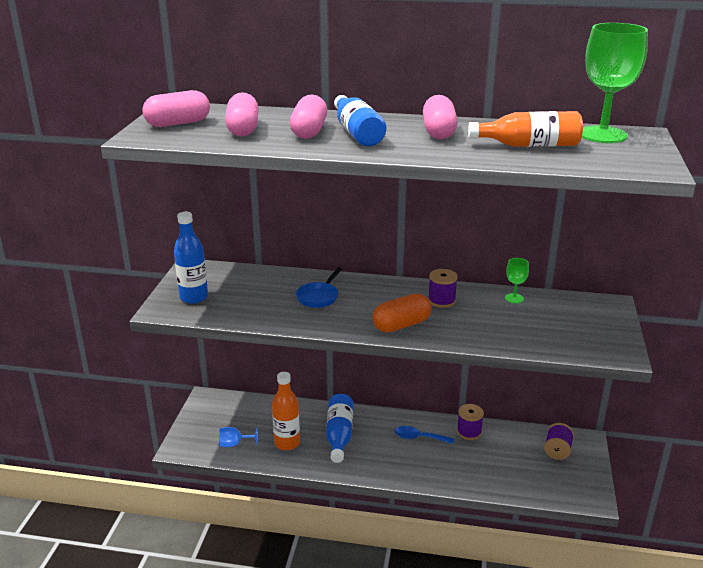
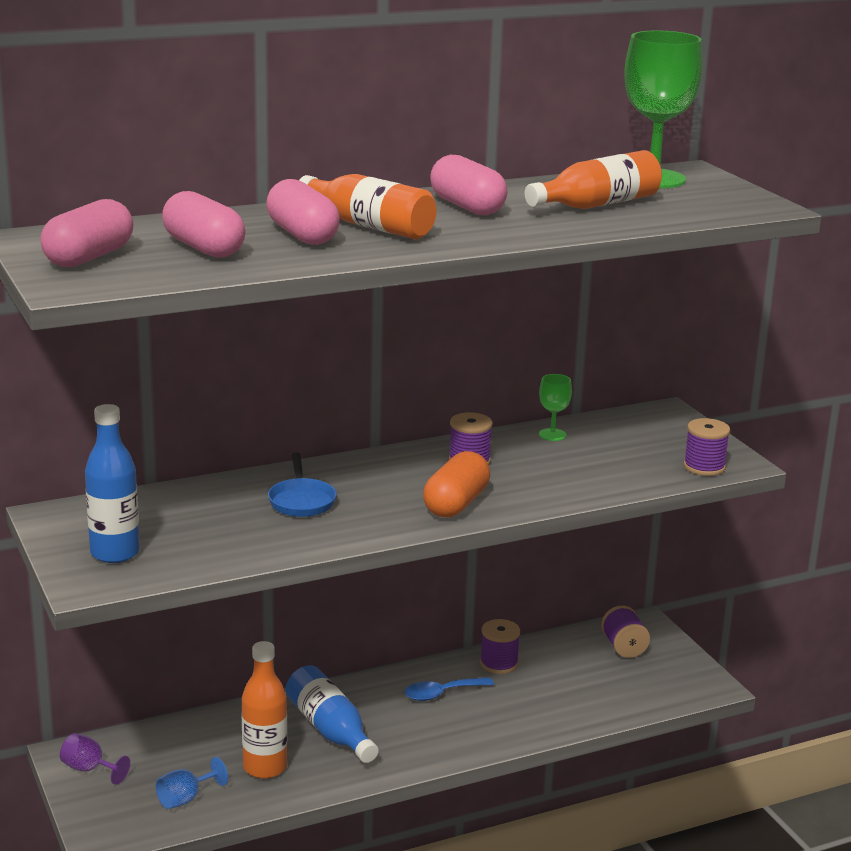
camera: 35 degrees left, 5 degrees down
blue bottle [334,95,386,146] -> orange bottle [299,174,437,239]
none -> purple goblet [60,733,130,785]
none -> purple spool [683,418,730,476]

